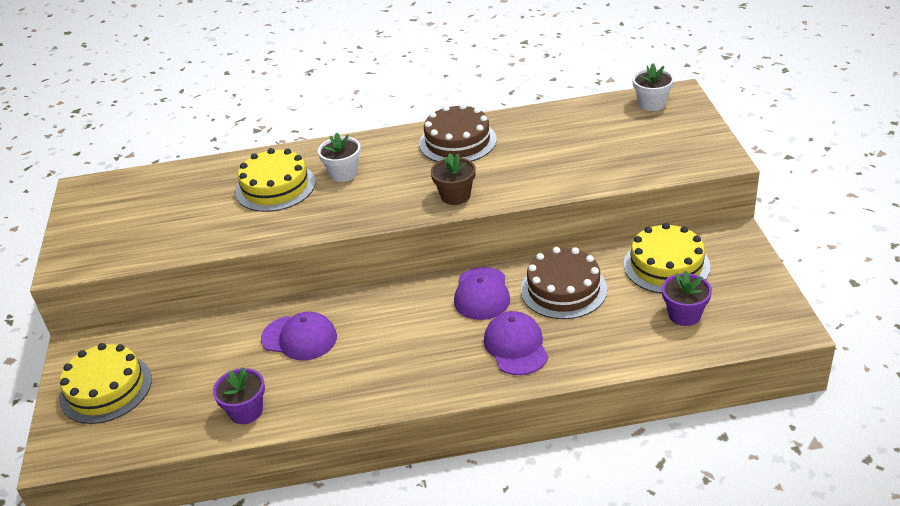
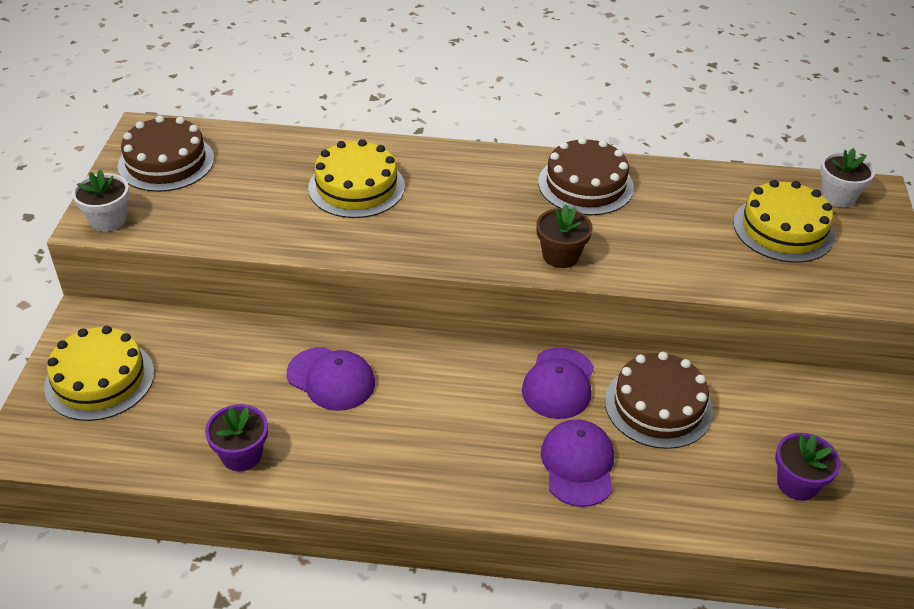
camera: 10 degrees right, 5 degrees up
white flower pot [318,132,361,182] -> white flower pot moved to [72,170,129,232]
yellow cake [624,223,711,293] -> yellow cake moved to [733,180,835,263]
none -> brown cake [118,115,214,192]

